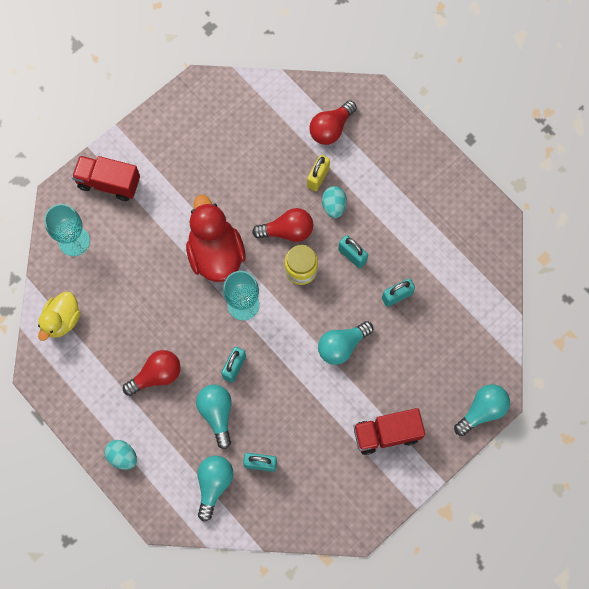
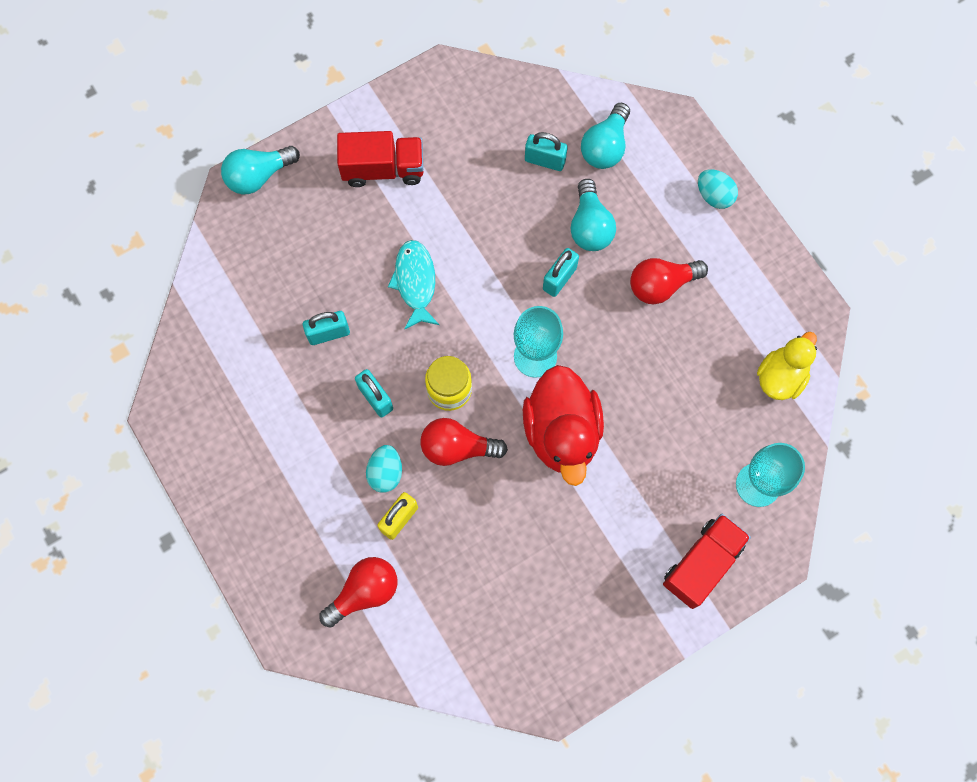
camera: 170 degrees left, 0 degrees up
red truck [72,155,140,201] -> red truck turned 75 degrees counterclockwise [663,514,751,609]
turquoise light bulb [318,321,373,365] -> turquoise fish [388,240,439,330]

